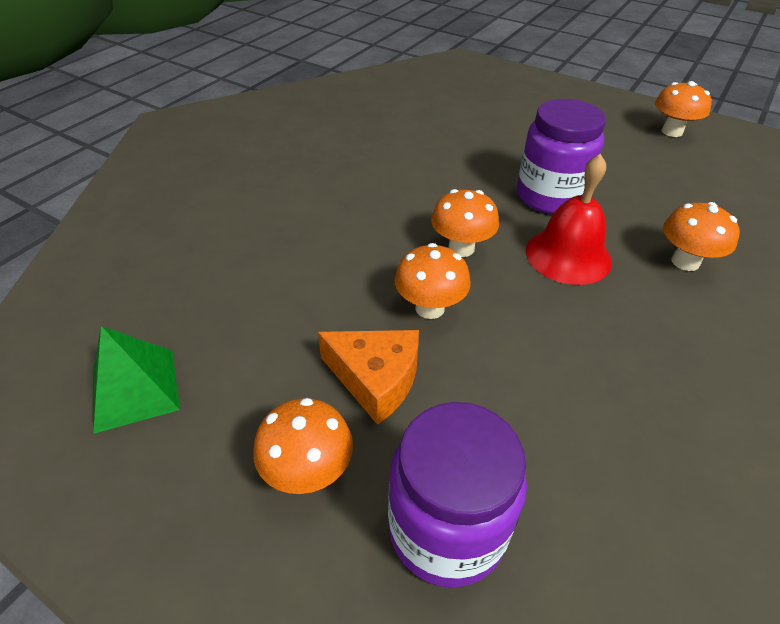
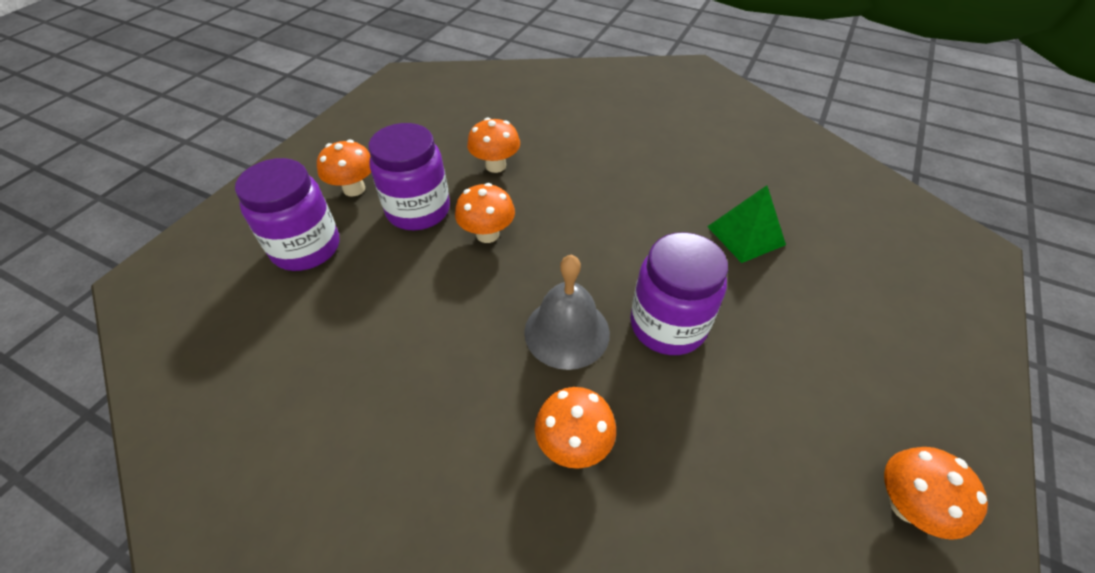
camera: 85 degrees right, 5 degrees up
green pyramid [93,326,180,434] -> green pyramid moved to [707,185,786,263]
orange cheese [318,330,419,425] -> purple jar [368,123,450,230]
orange mushroom [431,189,499,257] -> orange mushroom moved to [467,118,520,173]
red bell [526,154,612,285] -> grey bell [524,255,610,370]

